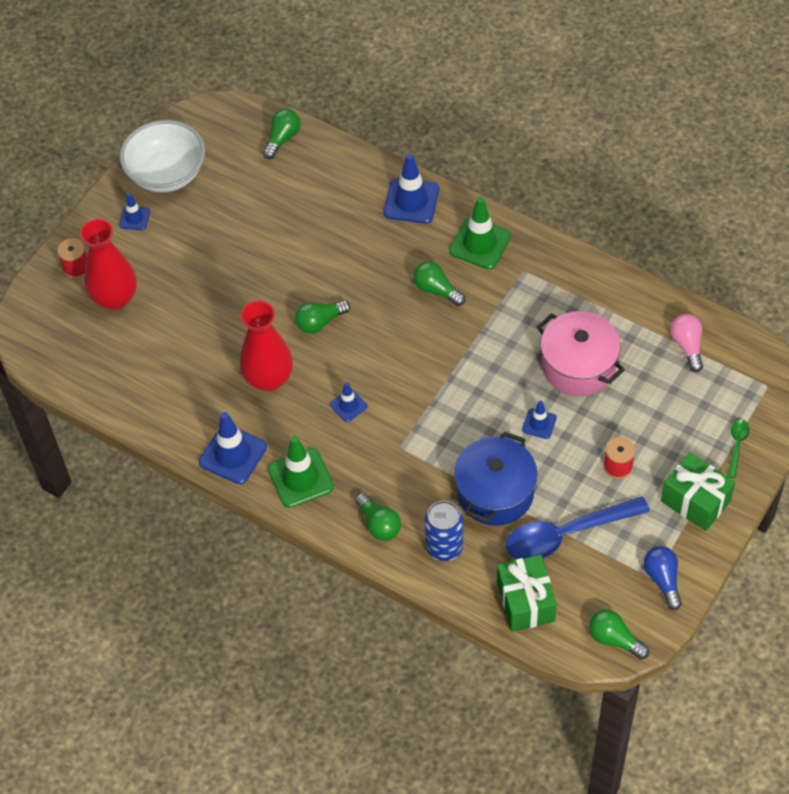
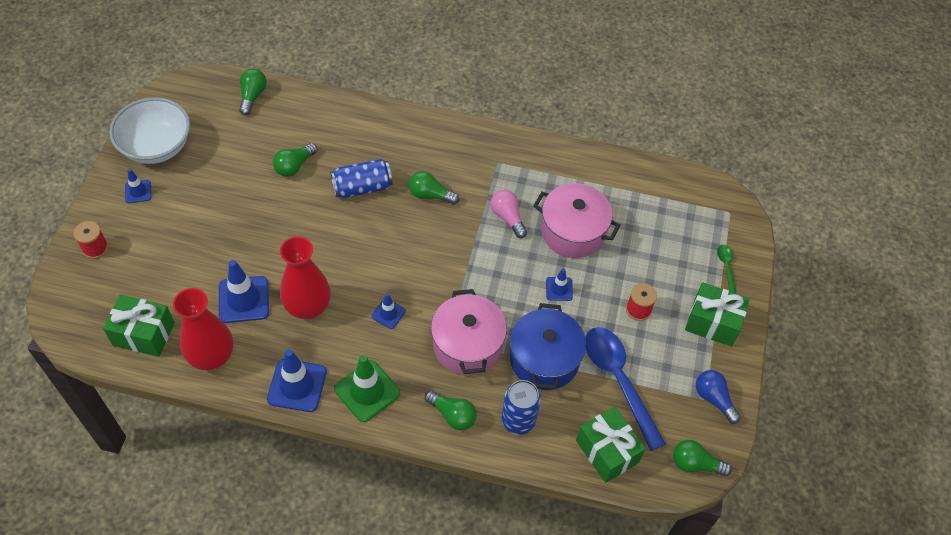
camera: 25 degrees left, 0 degrees up
red vase [80,219,137,310] -> red vase moved to [173,288,233,370]
green light bulb [295,300,351,334] -> green light bulb moved to [273,143,318,177]
blue traffic cone [384,154,439,224] -> blue traffic cone moved to [219,260,269,323]
green traffic cone [449,197,511,269] -> none
blue spoon [506,496,650,559] -> blue spoon turned 105 degrees clockwise [585,327,666,451]
pink light bulb [670,314,703,372] -> pink light bulb moved to [490,190,527,238]
none -> green gift [103,295,175,357]
none -> blue can [330,159,392,198]
none -> pink pot [431,289,507,375]

